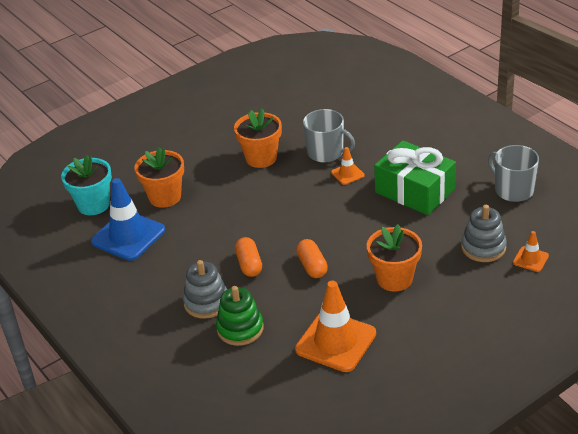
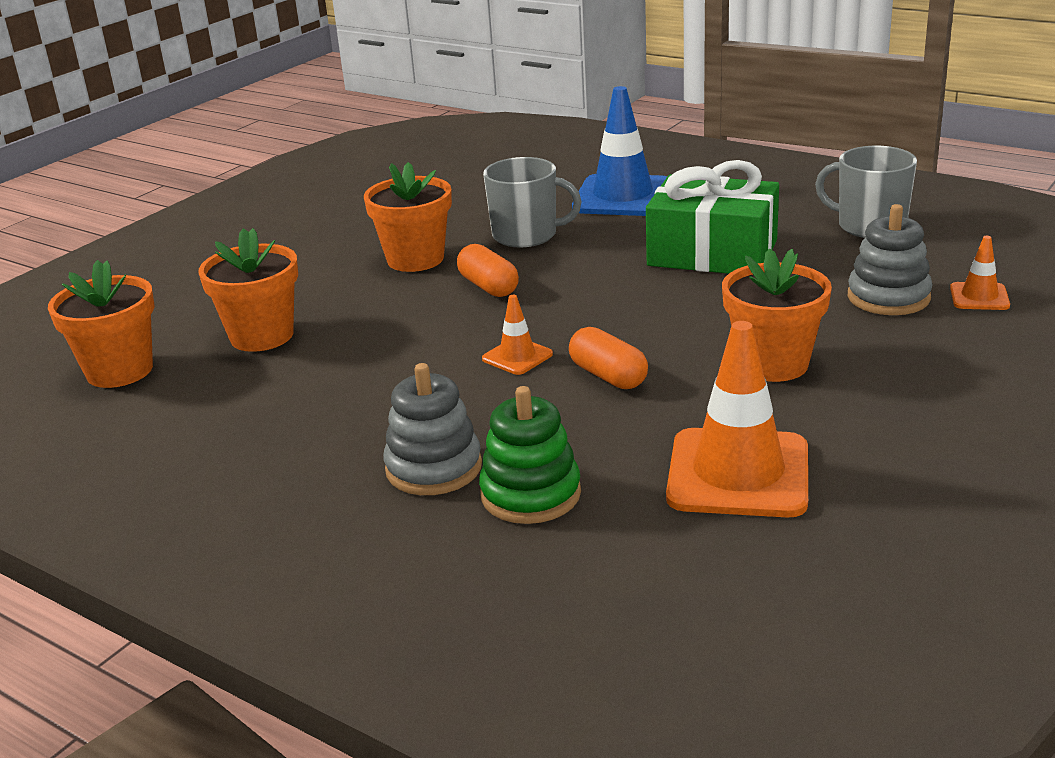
camera: 20 degrees left, 10 degrees down
turquoise flower pot [61,155,112,215] -> orange flower pot [48,260,155,388]
blue traffic cone [91,178,165,261] -> blue traffic cone moved to [572,86,667,216]
orange capsule [235,237,262,277] -> orange capsule moved to [457,244,519,297]
orange traffic cone [331,147,365,185] -> orange traffic cone moved to [482,295,553,375]

